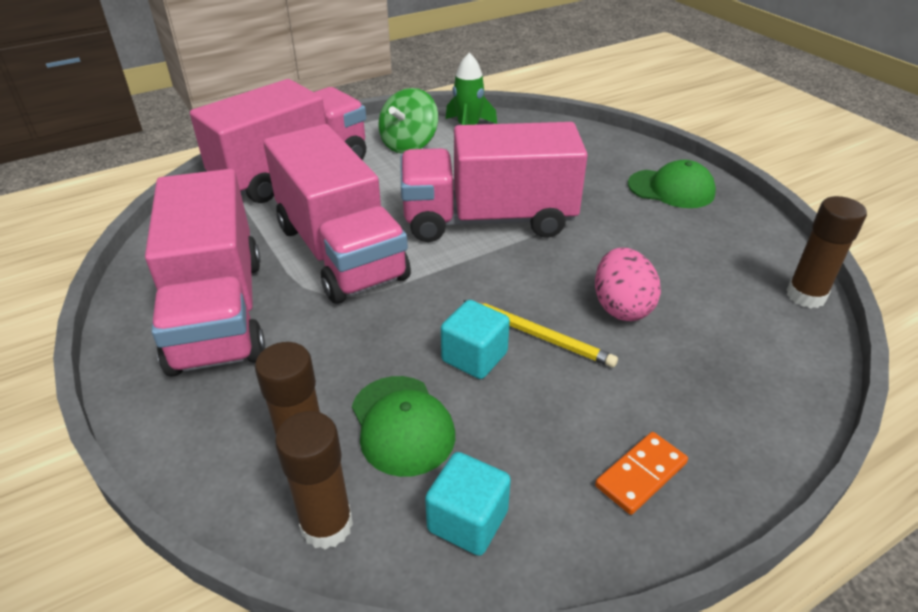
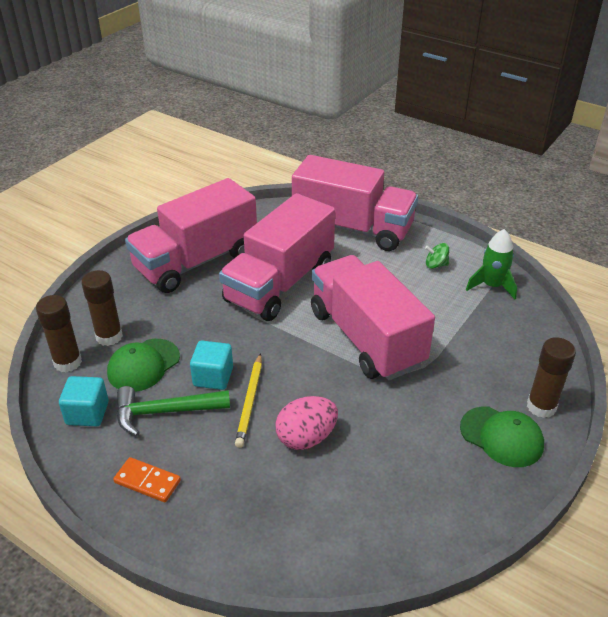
camera: 65 degrees right, 0 degrees up
green spinning top [379,88,438,153] -> green spinning top [425,243,449,269], size x0.54
green cap [628,160,716,208] -> green cap turned 45 degrees counterclockwise [460,407,544,467]
brown glue stick [786,196,867,308] -> brown glue stick moved to [527,337,576,418]
none -> green hammer [117,386,230,436]

